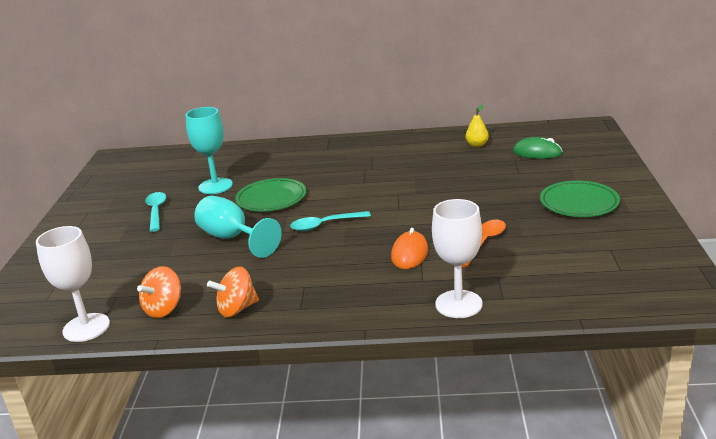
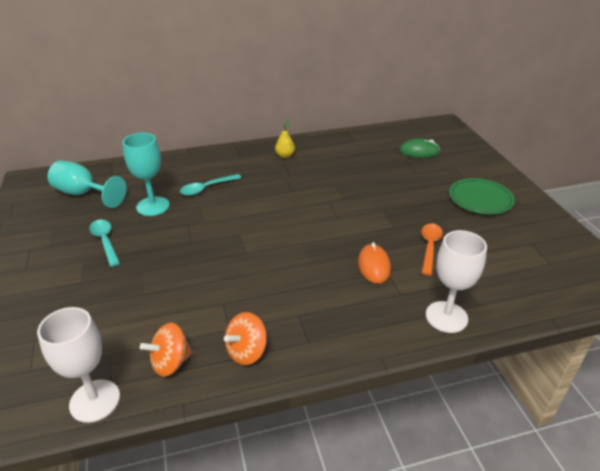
camera: 20 degrees left, 10 degrees up
orange spinning top [137,266,181,318] -> orange spinning top turned 45 degrees clockwise [140,323,193,377]
turquoise goblet [194,196,282,258] -> turquoise goblet moved to [47,161,126,208]
green plate [235,178,306,212] -> none
turquoise spoon [290,211,371,231] -> turquoise spoon moved to [180,174,241,196]
yellow pear [465,105,489,147] -> yellow pear moved to [275,121,295,158]

